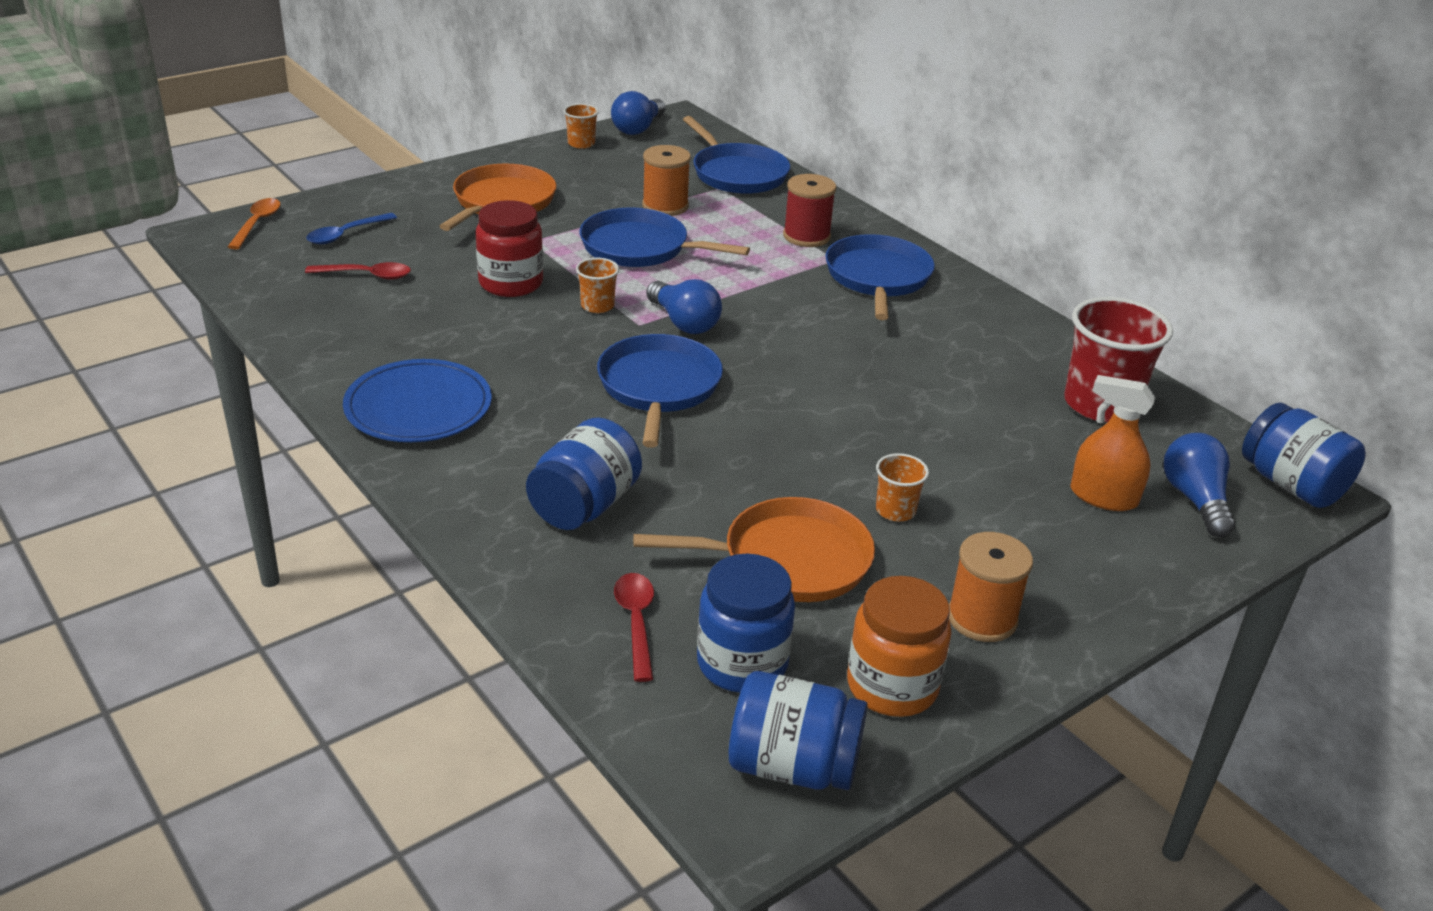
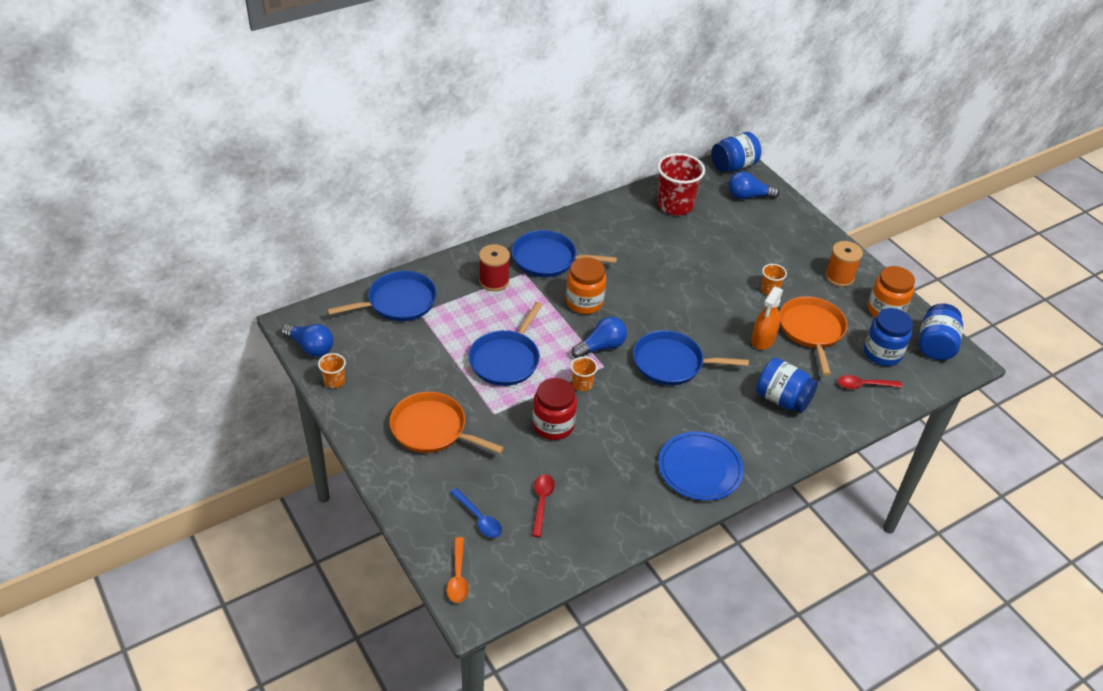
camera: 85 degrees left, 10 degrees up
orange spoon [228,198,281,249] -> orange spoon turned 105 degrees counterclockwise [447,537,469,603]
orange spool [642,145,691,216] -> none
orange spray bottle [1070,375,1156,511] -> orange spray bottle moved to [751,286,783,350]
none -> orange jar [566,257,606,314]

